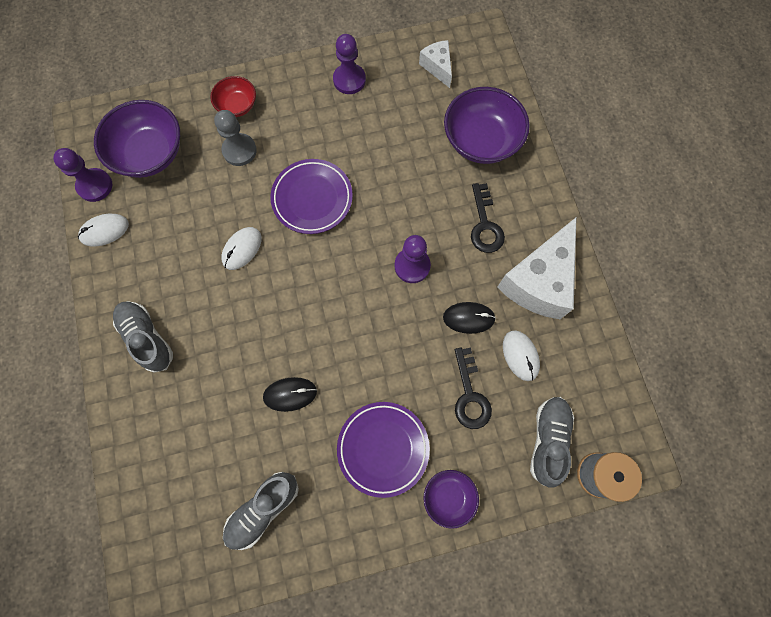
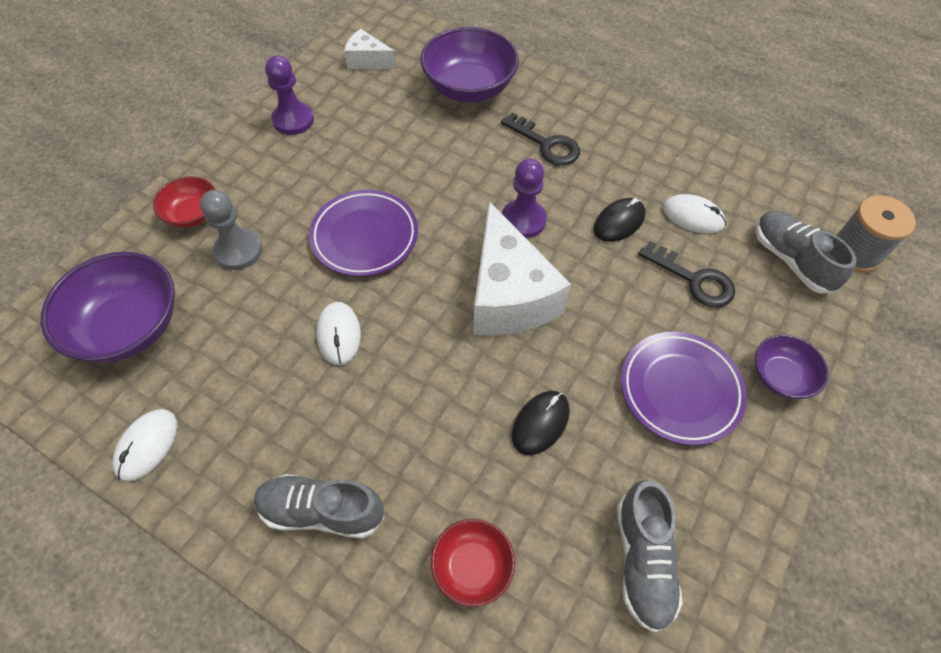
camera: 45 degrees left, 15 degrees down
purple pawn [53,148,112,202] -> none
white cheese [497,217,577,319] -> white cheese moved to [473,201,571,336]
none -> red bowl [431,519,515,607]

